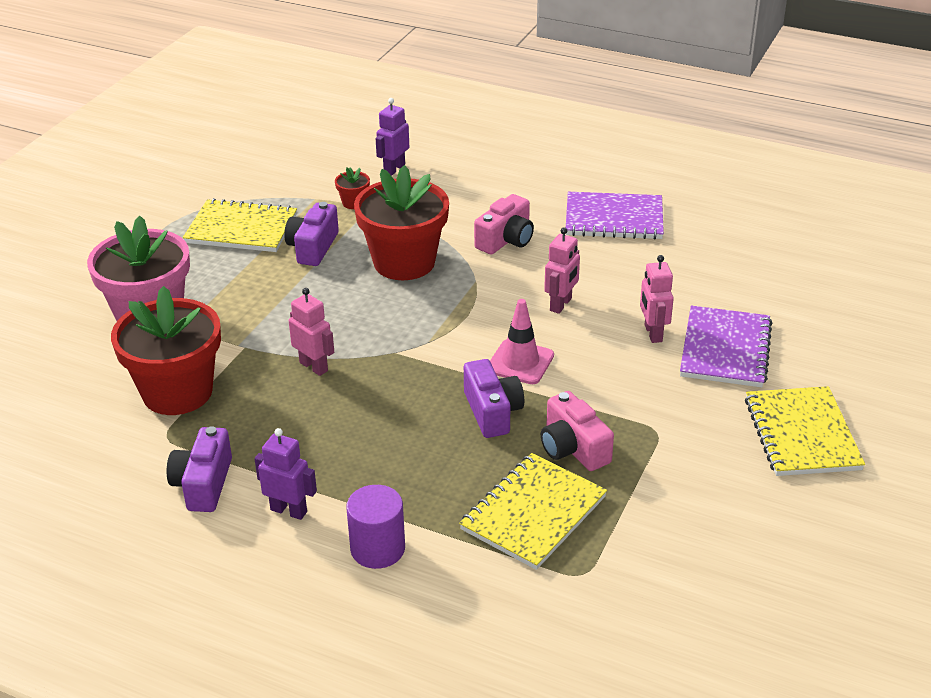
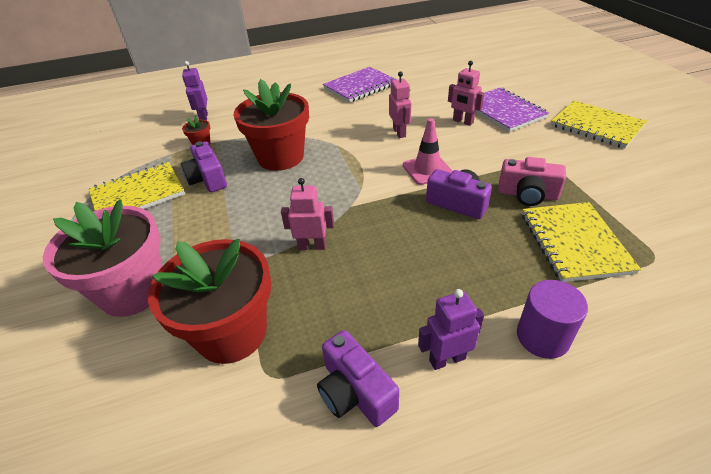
camera: 40 degrees left, 5 degrees up
pink camera [474,194,534,255] -> none

